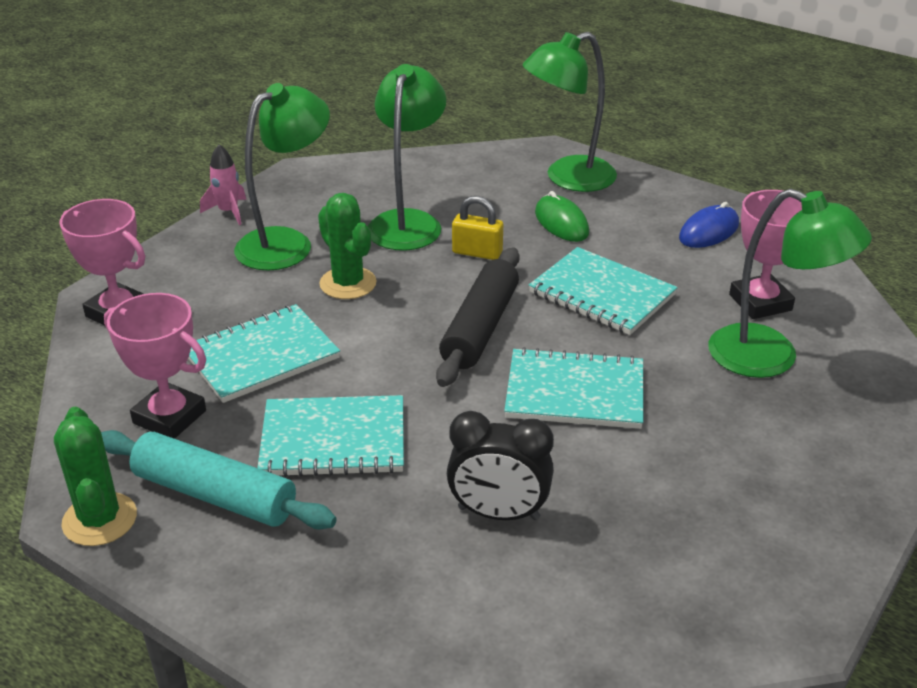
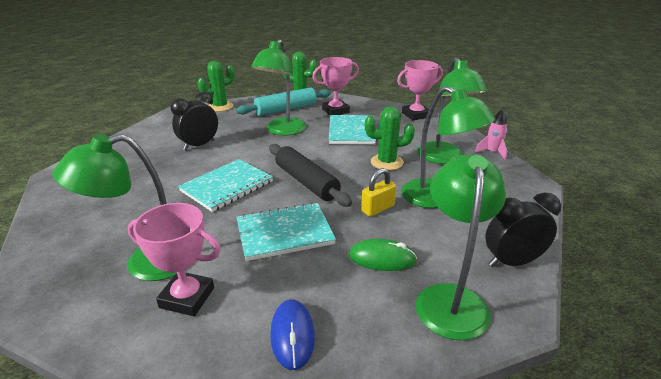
camera: 125 degrees right, 5 degrees down
turquoise notebook [257,395,404,477] -> green lamp [251,39,306,135]
none -> green cactus [197,61,235,112]
none -> black clock [485,193,561,267]

